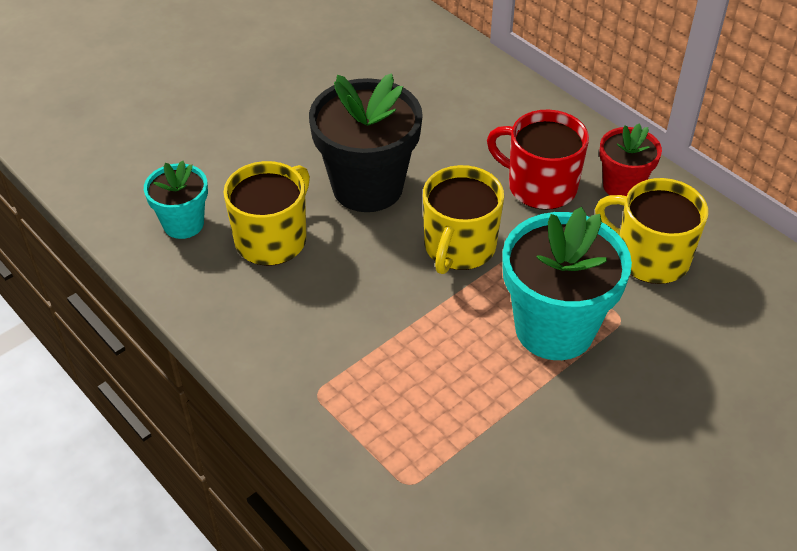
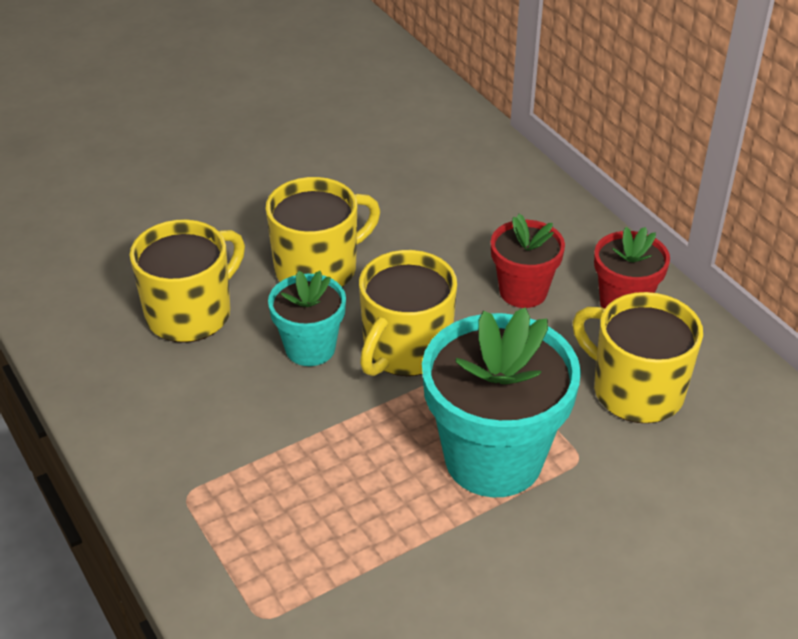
camera: 10 degrees right, 5 degrees down
turquoise flower pot [144,161,208,239] -> turquoise flower pot moved to [268,271,346,366]
black flower pot [309,73,423,212] -> yellow mug [265,177,380,287]
red mug [487,110,589,210] -> red flower pot [491,214,565,308]

